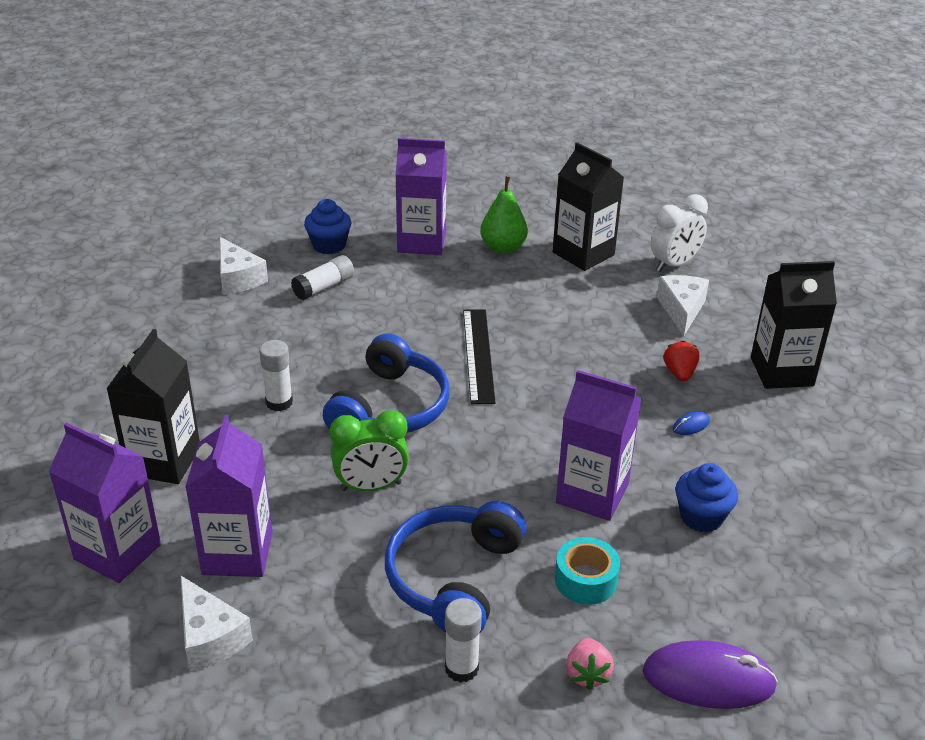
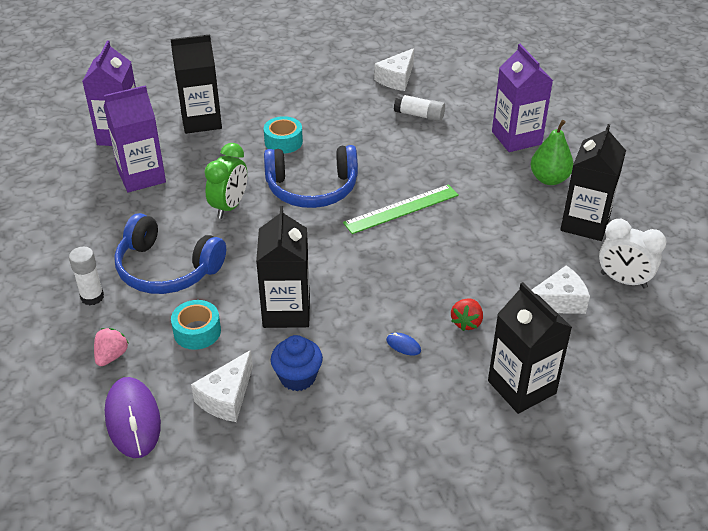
camera: 65 degrees right, 5 degrees up
white cheese [181,576,253,671] -> white cheese moved to [191,350,253,422]
white glue stick [259,340,293,411] -> turquoise tape [264,116,303,154]
blue cupcake [304,199,351,254] -> none
green clock [330,410,409,491] -> green clock turned 120 degrees counterclockwise [204,143,247,219]
blue headphones [385,501,526,633] -> blue headphones turned 150 degrees counterclockwise [114,213,226,294]
black ruler [463,309,496,404] -> green ruler [343,184,459,234]
purple carton [556,370,642,521] -> black carton [256,207,310,328]
pink strawberry [566,638,614,690] -> pink strawberry turned 135 degrees clockwise [94,328,128,366]
red strawberry [664,341,700,382] -> red strawberry turned 135 degrees clockwise [451,298,483,331]

